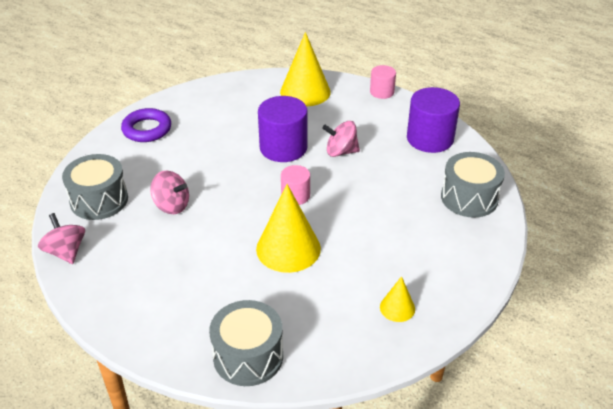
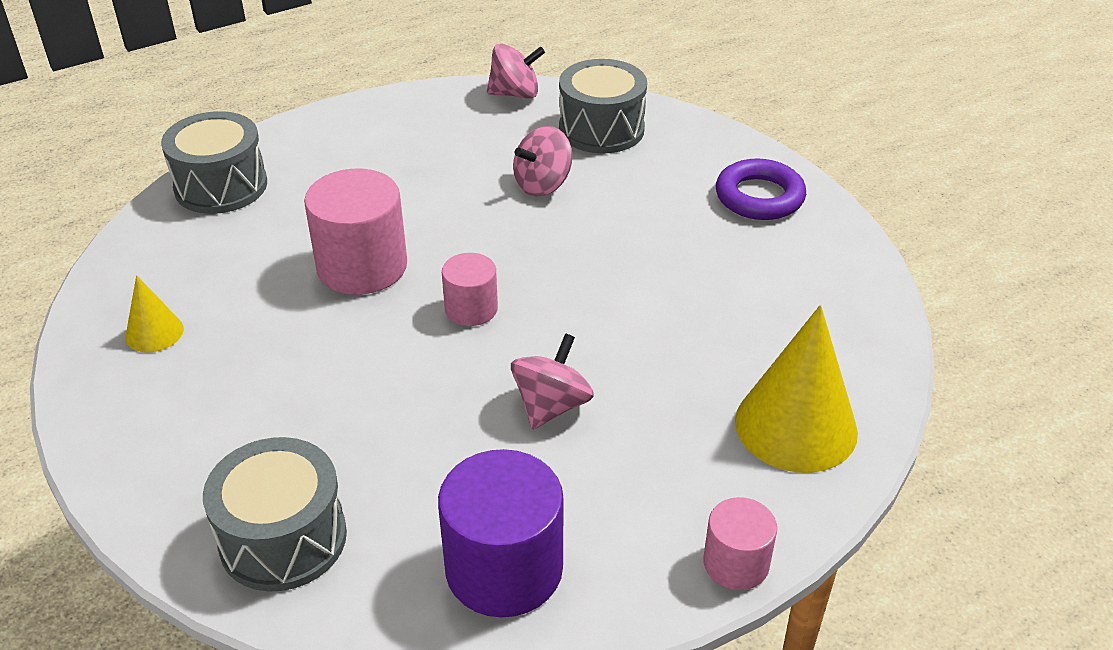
camera: 115 degrees right, 0 degrees up
yellow cone [256,184,321,273] -> pink cylinder [304,169,407,295]
purple cylinder [258,96,307,162] -> none

